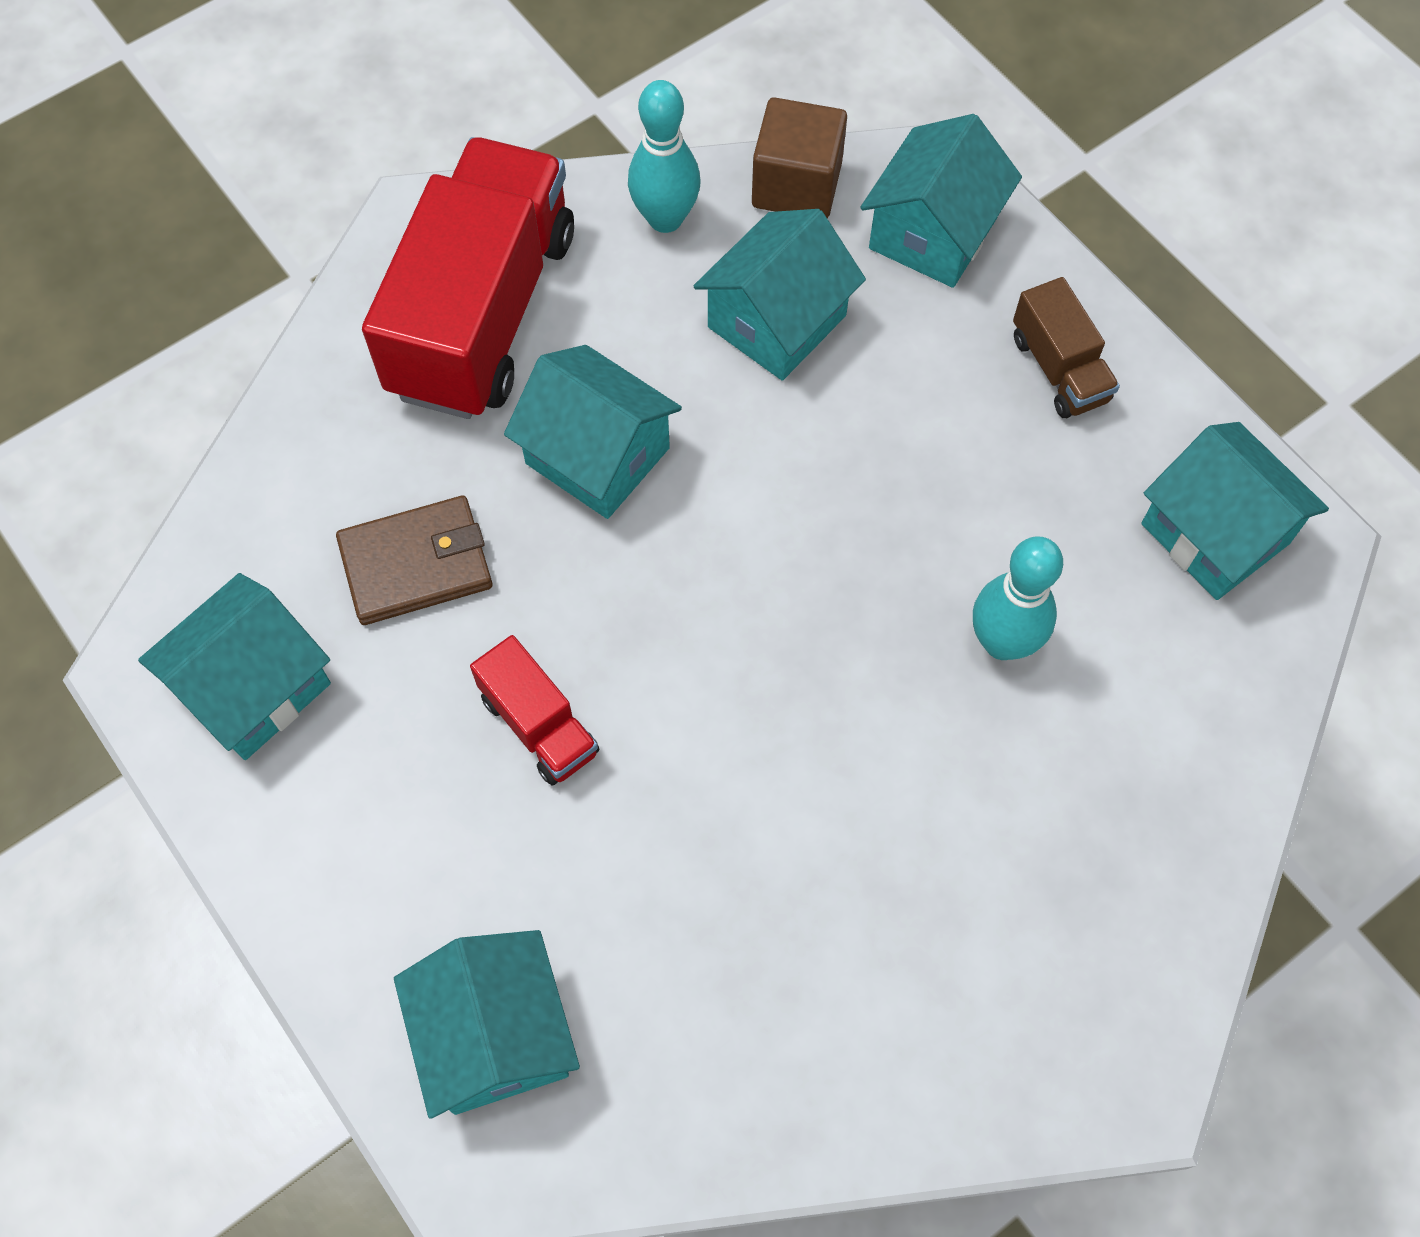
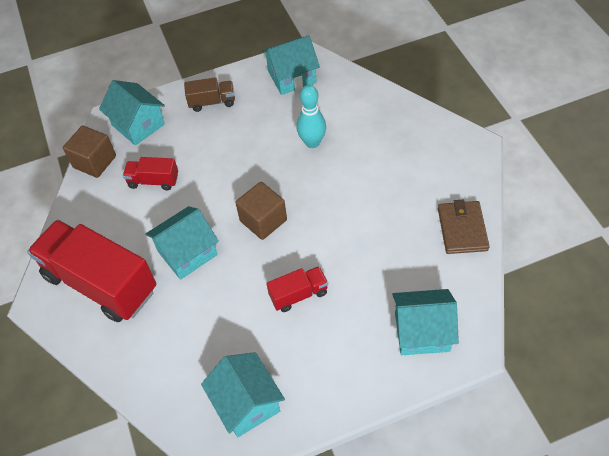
camera: 70 degrees left, 10 degrees down
brown wallet [336,496,493,625] -> brown wallet moved to [438,200,490,254]
turquoise bowling pin [628,80,700,233] -> none
turquoise house [694,209,866,381] -> red truck [123,157,178,190]
none -> brown cube [236,182,287,240]

